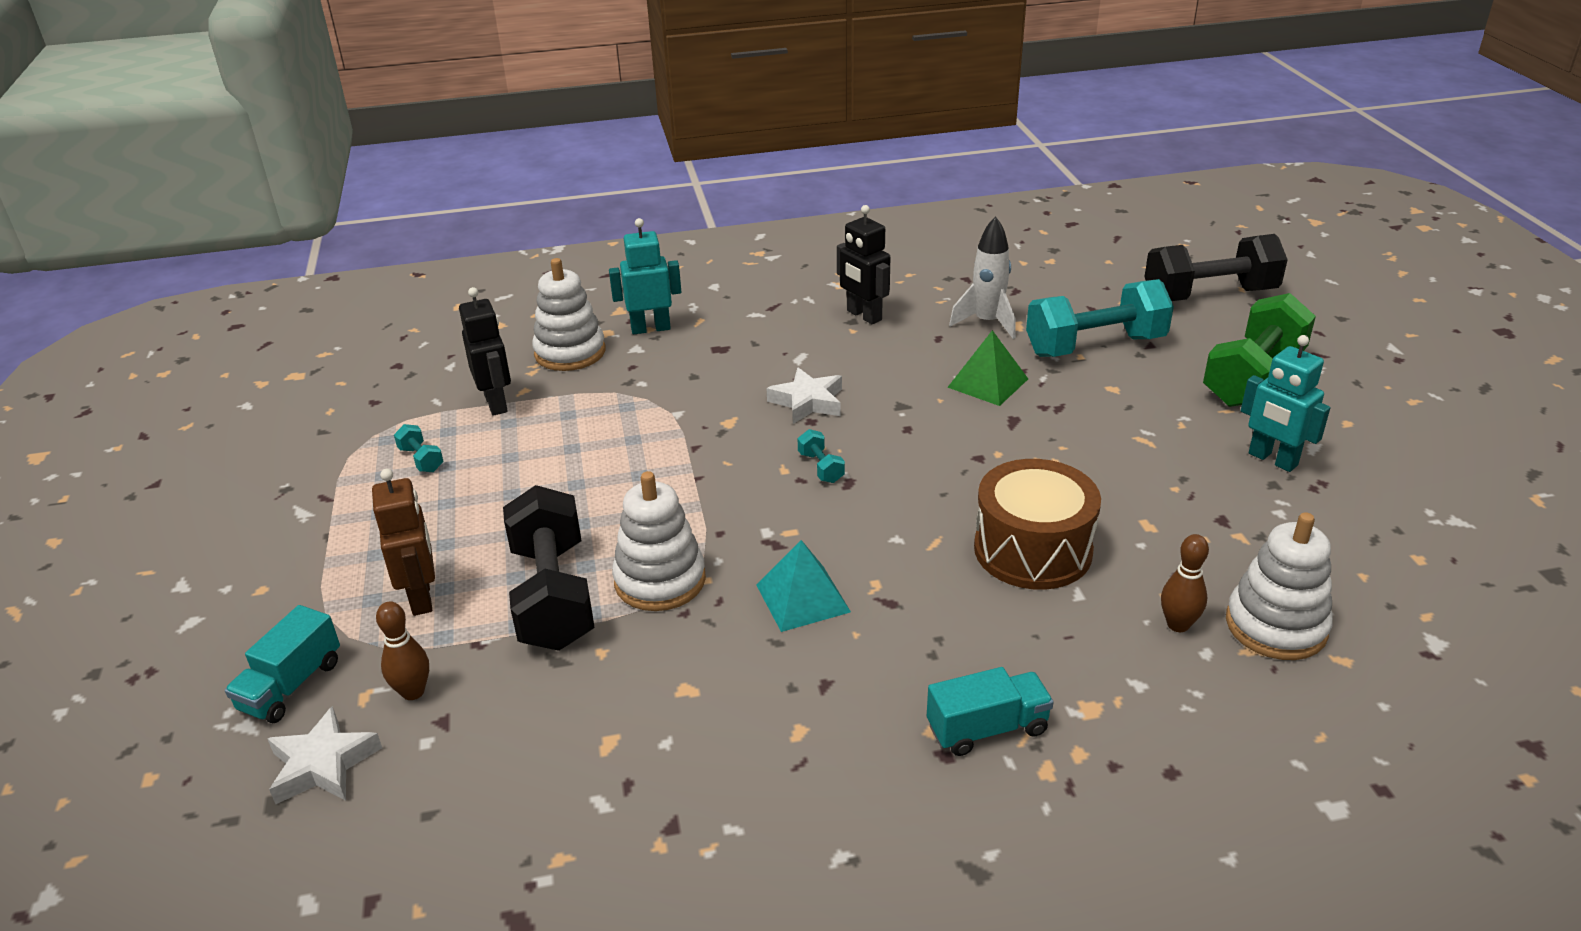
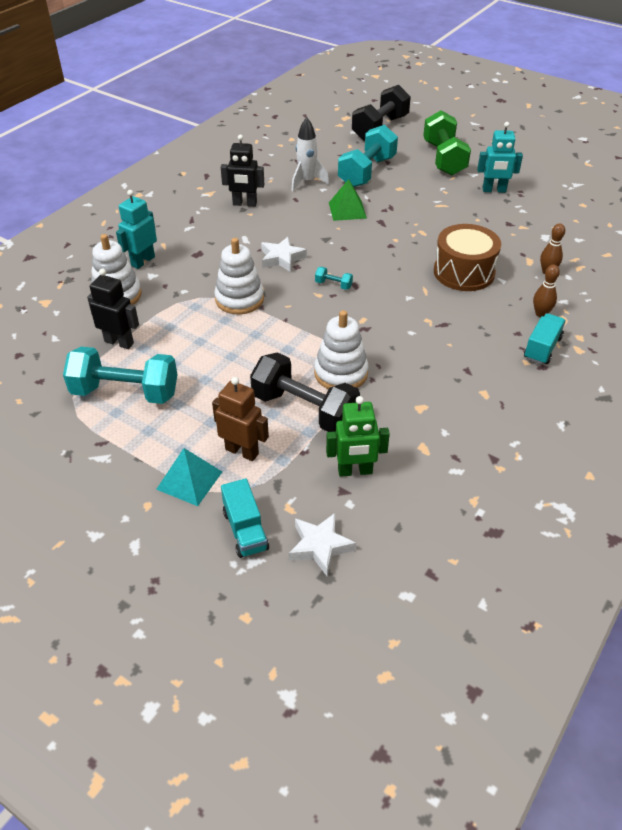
camera: 45 degrees left, 10 degrees up
brown bowling pin [376,601,429,700] -> brown bowling pin moved to [533,264,560,317]
turquoise dumbbell [394,424,444,472] -> turquoise dumbbell [63,347,177,404], size x2.47
turquoise pyramid [756,540,851,632] -> turquoise pyramid moved to [156,448,222,506]
white stacking toy [1226,512,1333,660] -> white stacking toy moved to [214,238,264,314]
none -> green robot [326,396,390,477]

